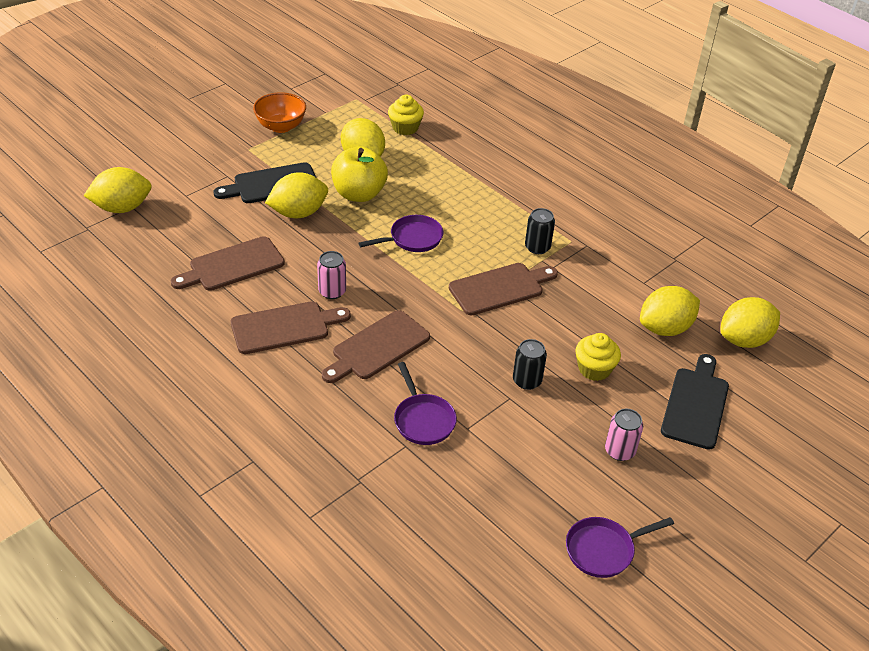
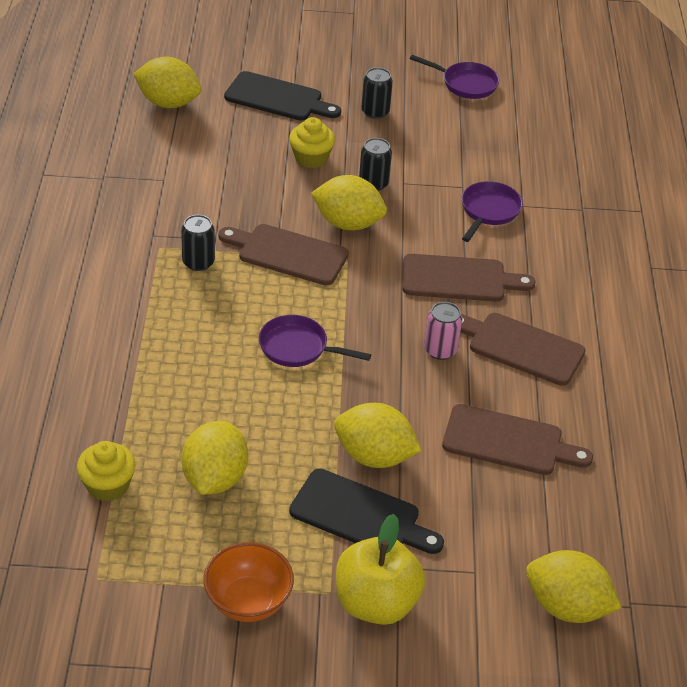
camera: 135 degrees left, 0 degrees up
yellow apple [331,146,388,202] -> yellow apple moved to [336,514,425,625]
pink can [605,409,643,461] -> black can [362,67,393,119]
yellow lemon [640,286,700,336] -> yellow lemon moved to [311,175,387,230]
black cutting board [661,354,729,449] -> black cutting board turned 135 degrees counterclockwise [224,71,341,121]

